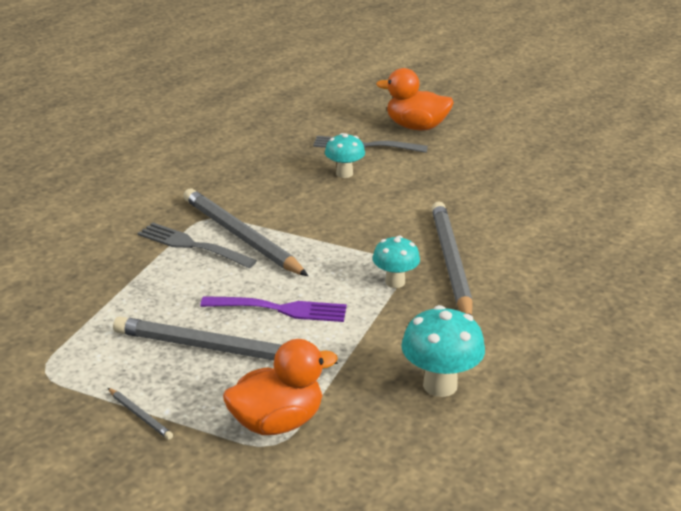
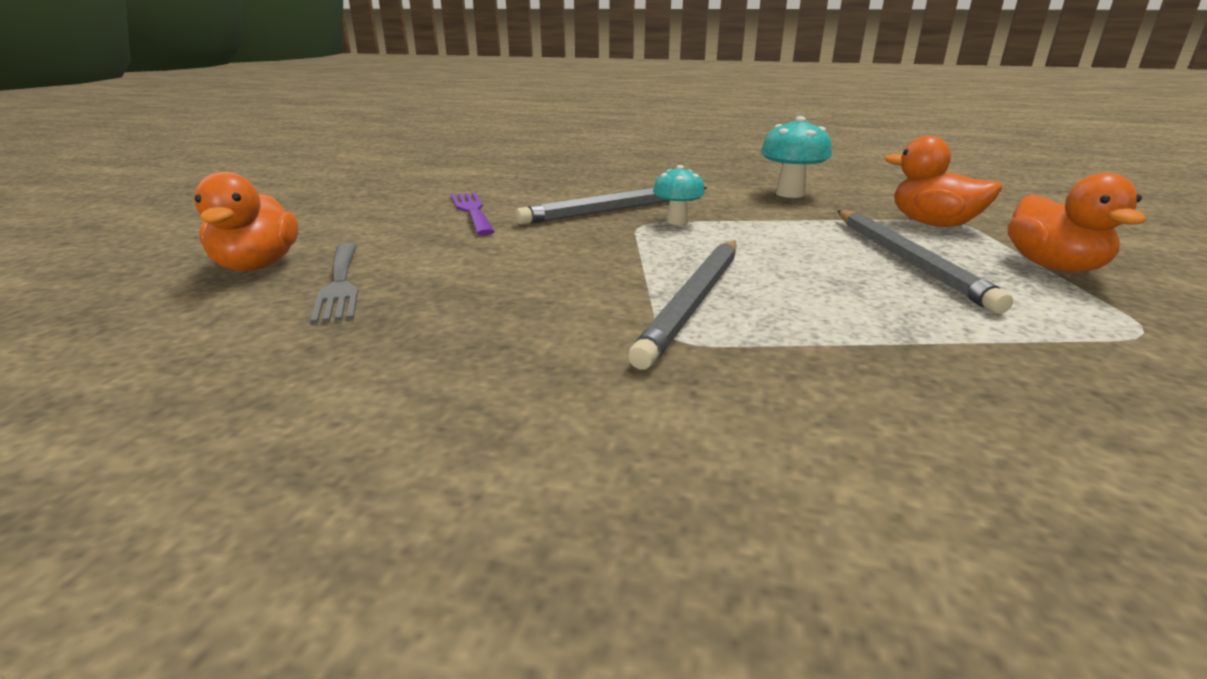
camera: 115 degrees left, 5 degrees down
grey pencil [108,388,173,440] -> orange duck [1008,173,1146,273]
grey fork [137,222,257,268] -> none
purple fork [200,296,347,322] -> purple fork moved to [451,192,495,236]
turquoise mushroom [325,133,365,178] -> none

